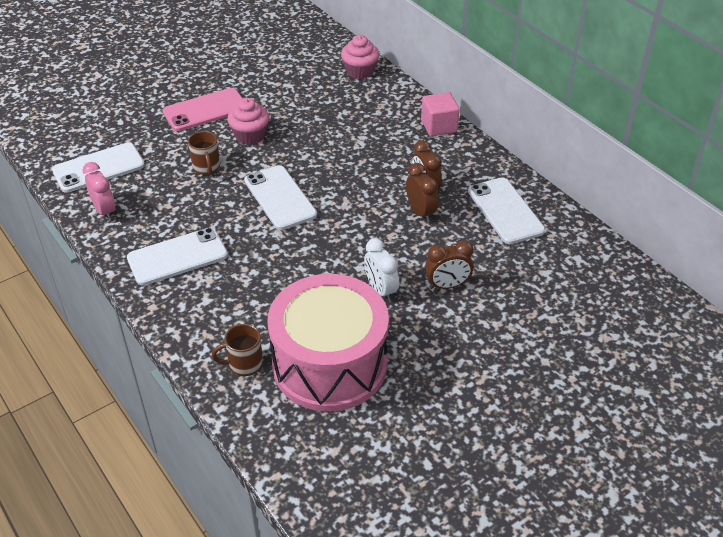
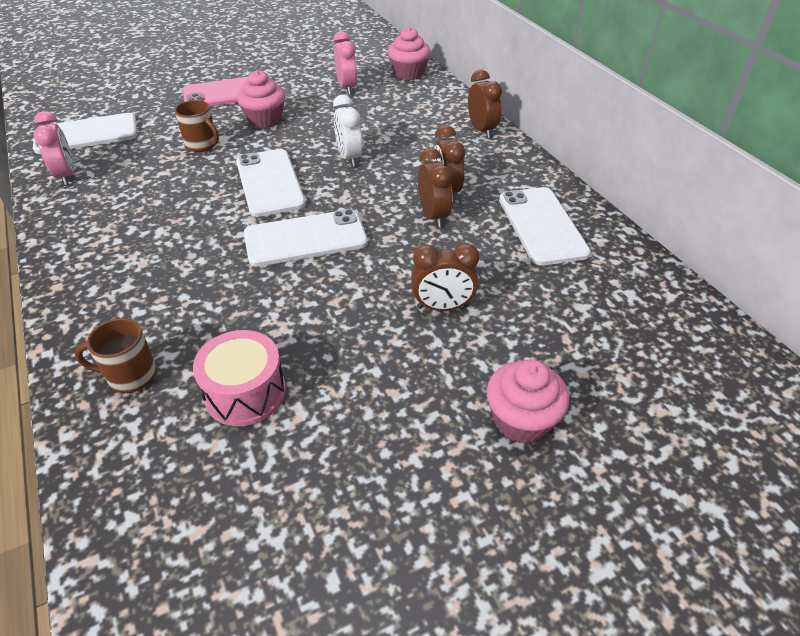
camera: 10 degrees right, 0 degrees up
white phone [127,227,228,286] -> white phone moved to [244,209,368,267]
brown mug [188,131,220,175] -> brown mug turned 45 degrees counterclockwise [174,100,219,152]
pink drum [267,274,389,412] -> pink drum [193,330,286,426], size x0.48
white clock [364,238,399,301] -> white clock moved to [333,95,363,167]
pink cube [421,92,460,136] -> brown clock [468,70,502,138]
none -> pink clock [333,31,357,95]
none -> pink cupcake [487,360,569,443]

